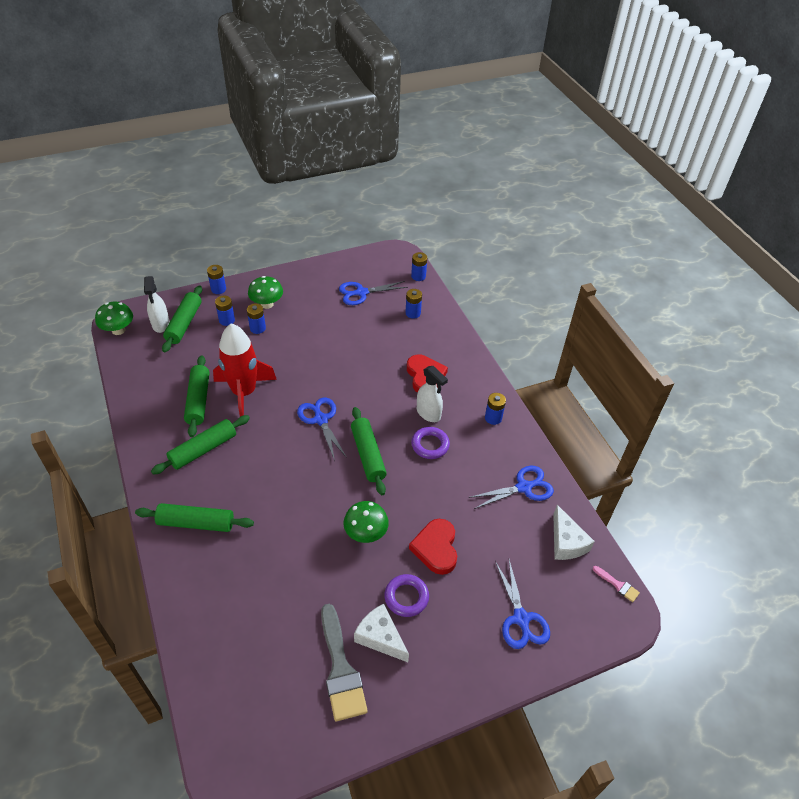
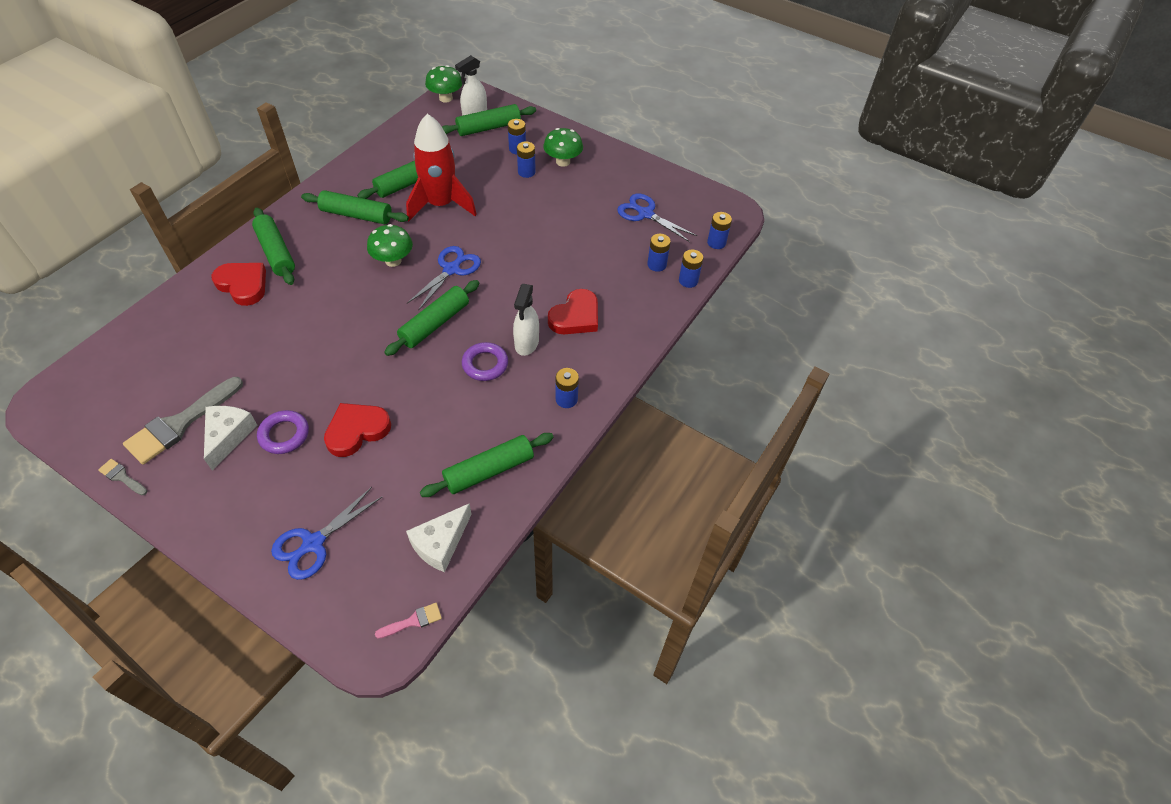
camera: 55 degrees right, 5 degrees up
blue battery [207,265,226,294] -> blue battery moved to [679,250,703,288]
green mushroom [343,501,389,543] -> green mushroom moved to [367,224,413,267]
blue scissors [469,466,554,509] -> green rolling pin [420,433,554,497]
pink brush [593,566,640,602] -> pink brush turned 120 degrees counterclockwise [375,603,442,639]
none -> grey brush [98,459,147,495]
none -> red heart [212,263,266,306]

